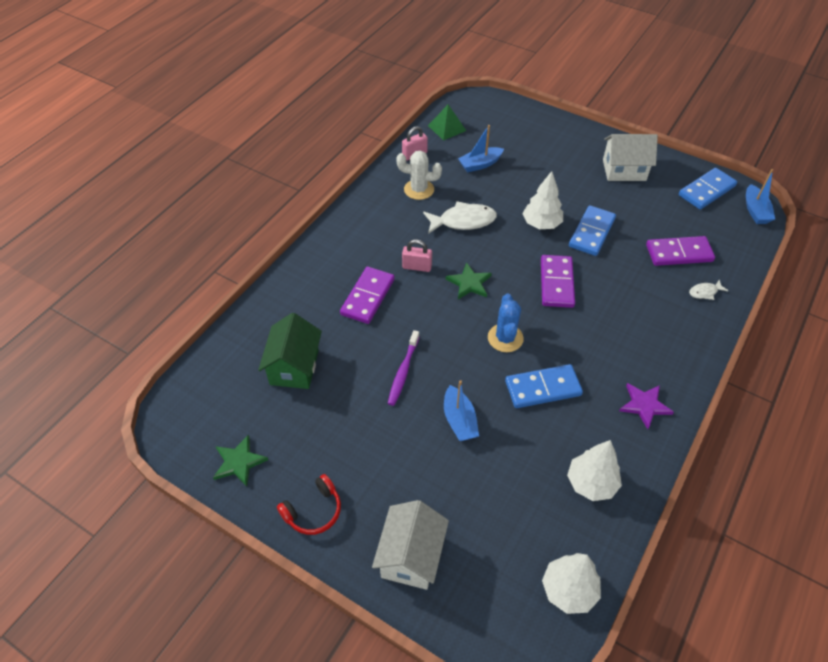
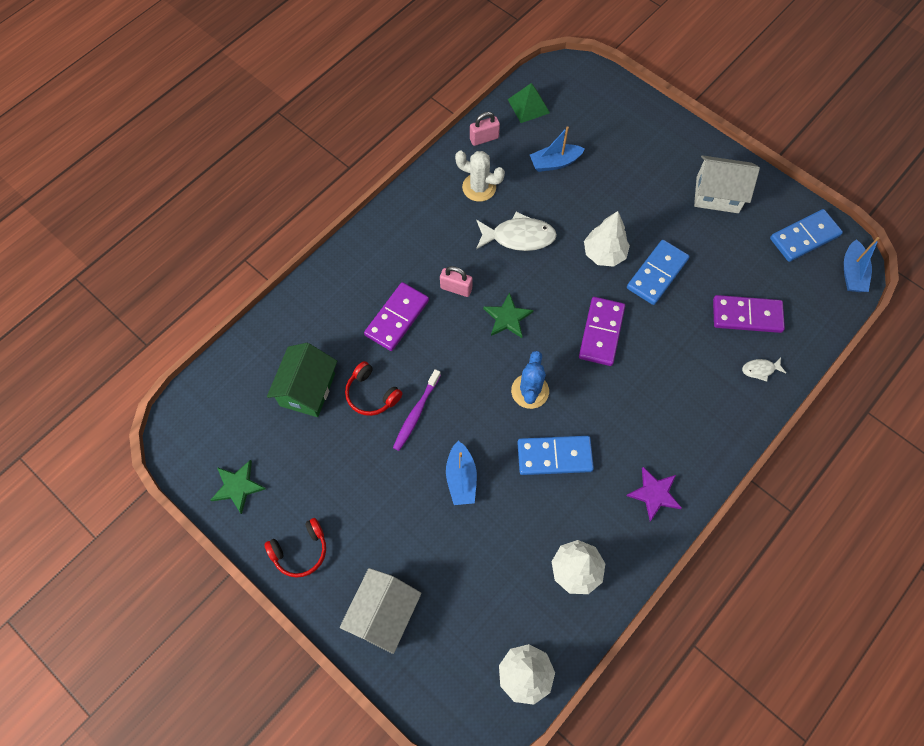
camera: 10 degrees right, 15 degrees up
none -> red headphones [345,361,403,416]

